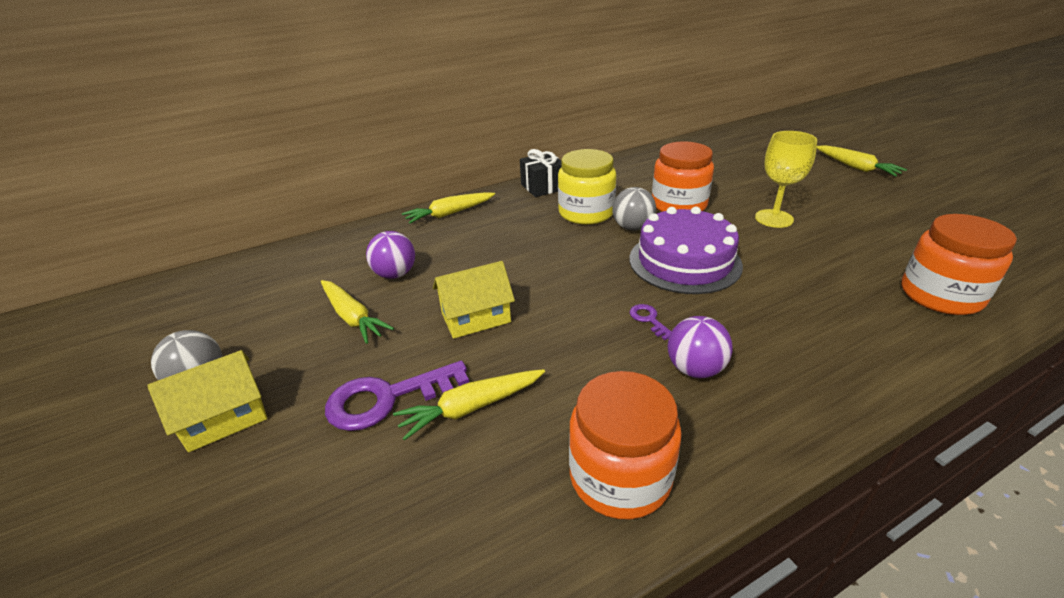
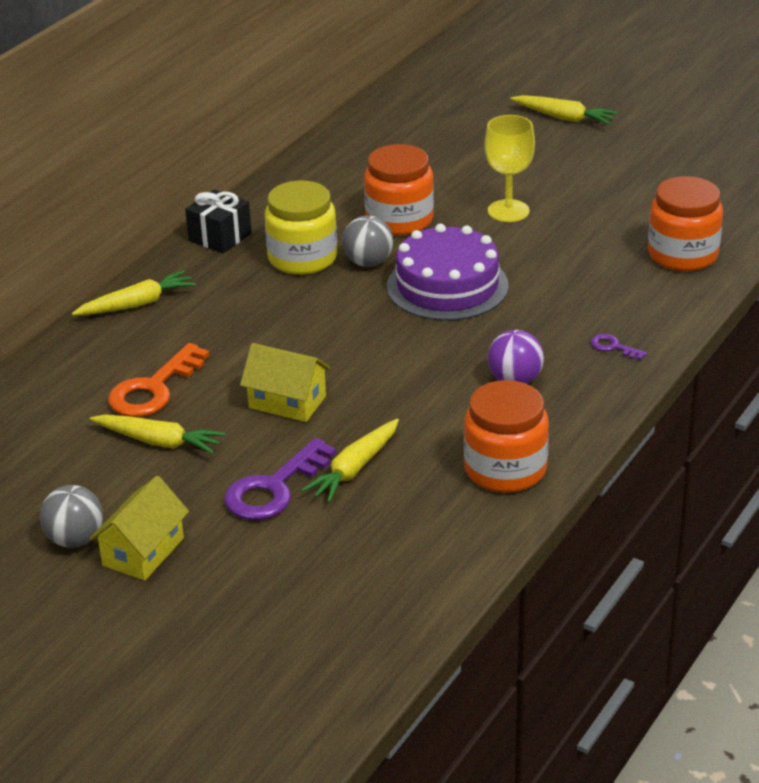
camera: 30 degrees left, 0 degrees up
purple ball [366,231,415,279] -> orange key [108,343,210,417]
yellow carrot [402,192,495,224] -> yellow carrot turned 150 degrees counterclockwise [72,270,196,316]
yellow house [433,261,515,339] -> yellow house turned 75 degrees clockwise [240,343,331,422]
purple key [630,304,672,340] -> purple key moved to [591,334,647,360]

